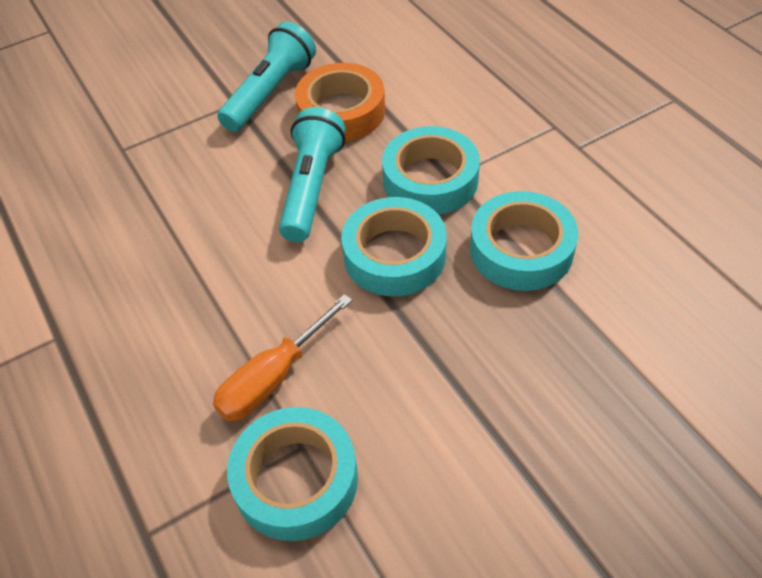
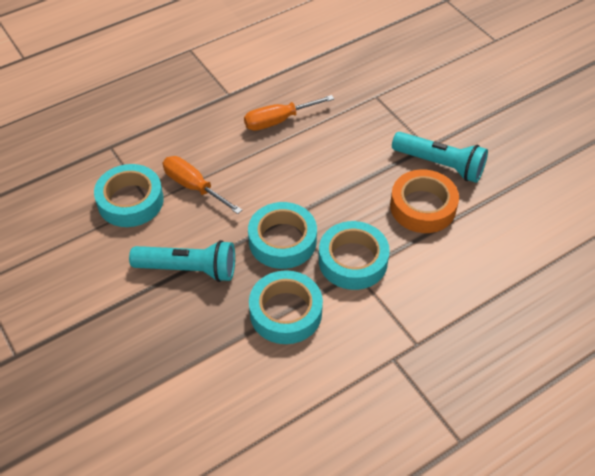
camera: 85 degrees right, 0 degrees up
turquoise flashlight [279,107,345,242] -> turquoise flashlight moved to [129,240,235,282]
none -> orange screwdriver [244,95,334,131]

